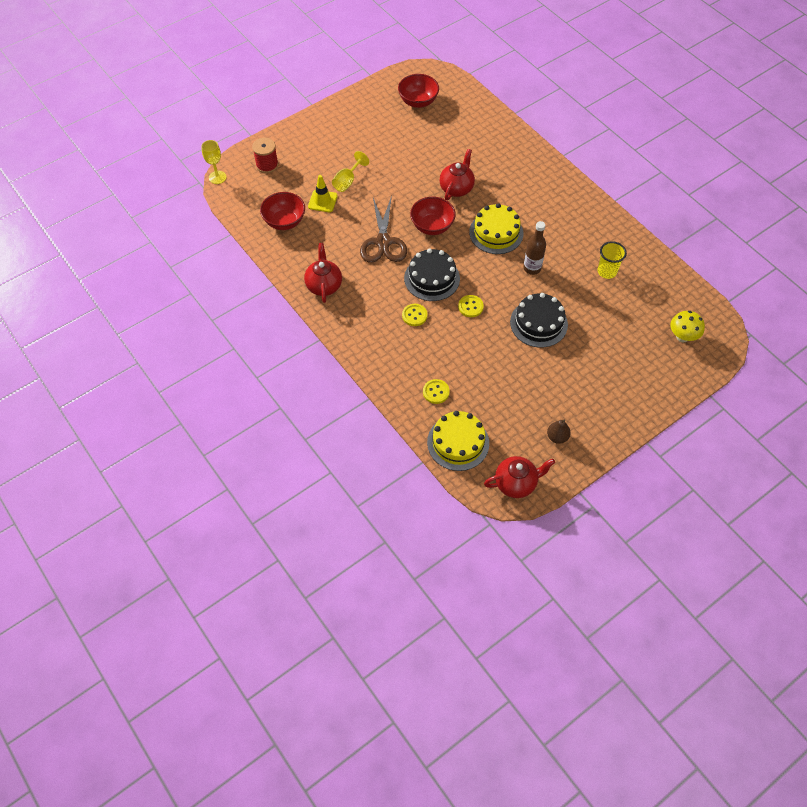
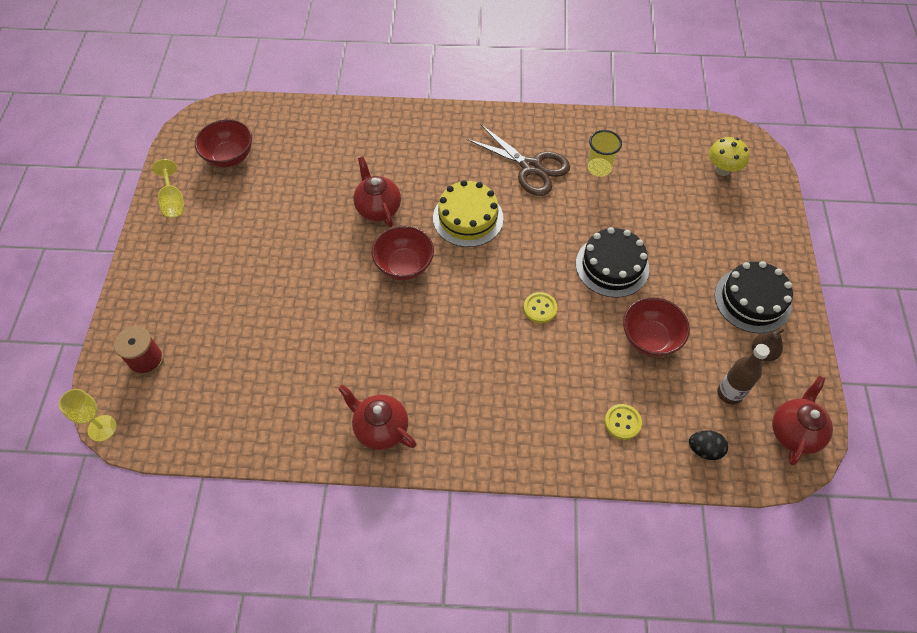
camera: 50 degrees left, 0 degrees up
red bowl [260,192,305,230] -> red bowl moved to [623,297,690,357]
yellow traffic cone [308,175,338,212] -> none
yellow goblet [332,151,369,192] -> yellow goblet moved to [152,159,184,218]
brown scissors [360,196,407,263] -> brown scissors moved to [466,124,570,196]
yellow button [402,304,427,326] -> none
black cake [404,248,460,301] -> black cake moved to [715,261,793,334]
yellow cake [427,411,489,471] -> black egg [689,430,728,460]
brown bottle [523,221,546,275] -> brown bottle moved to [717,344,770,405]

